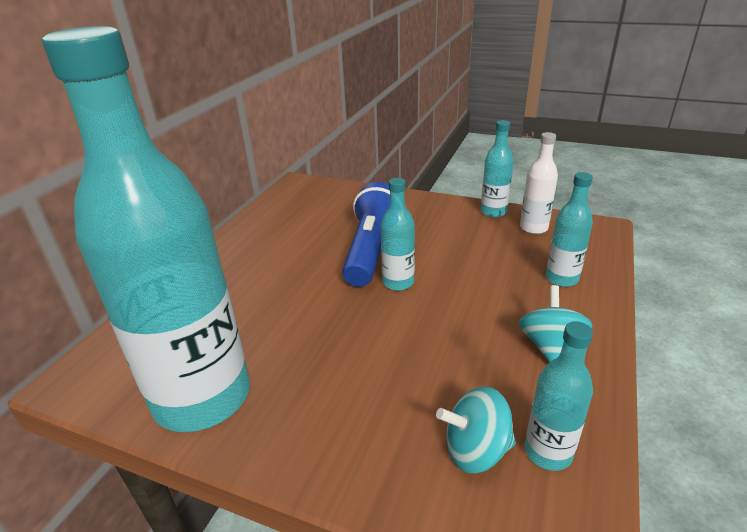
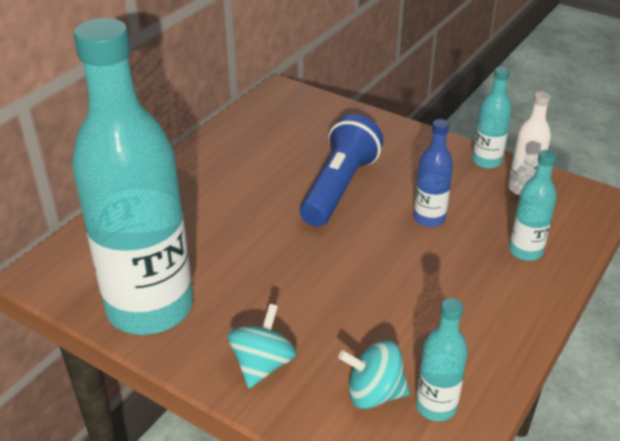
camera: 10 degrees right, 5 degrees up
turquoise bottle [381,178,415,291] -> none
turquoise spinning top [519,285,593,362] -> turquoise spinning top moved to [228,304,297,388]
none -> blue bottle [413,119,453,227]

